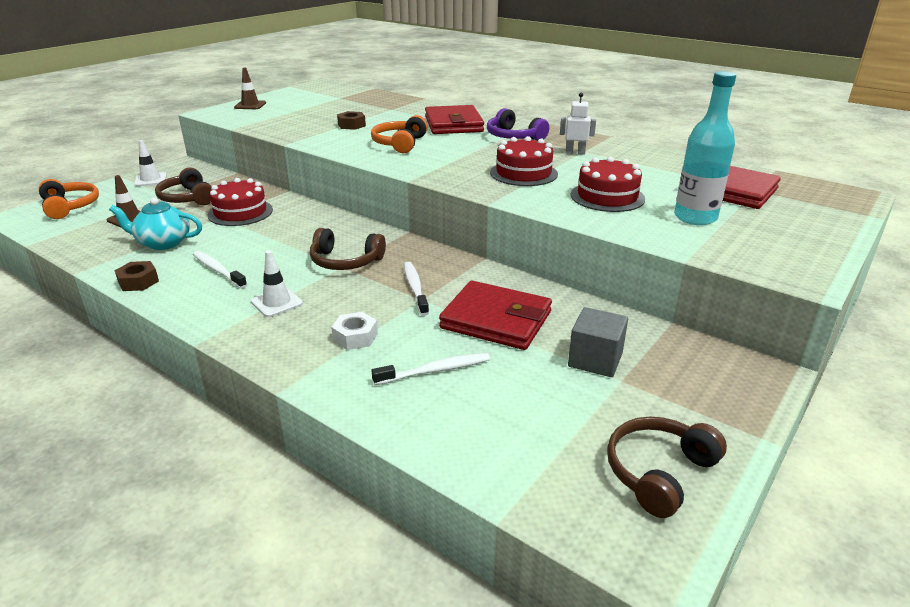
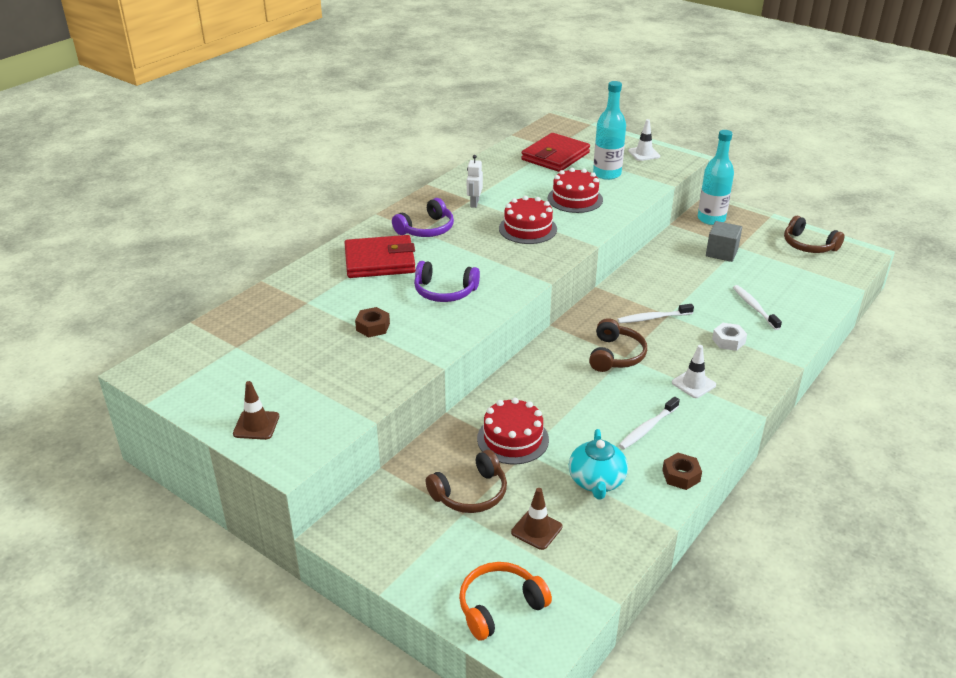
camera: 90 degrees left, 5 degrees up
white traffic cone [134,140,167,186] -> white traffic cone moved to [628,119,660,161]
orange headphones [371,115,428,153] -> purple headphones [414,261,480,302]
red wallet [439,281,552,350] -> none
none -> turquoise bottle [698,130,734,225]

